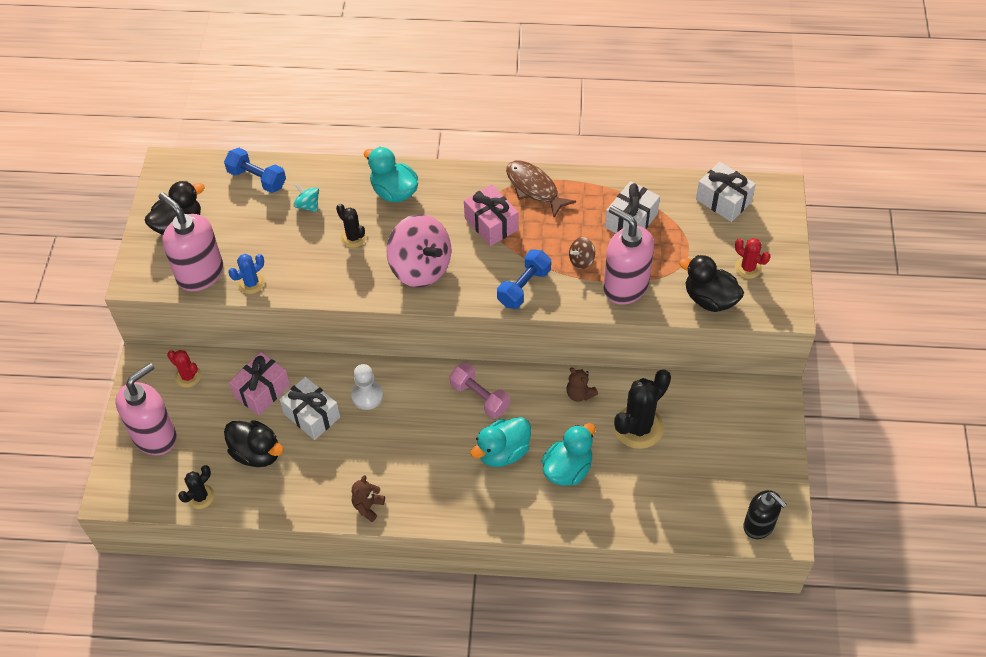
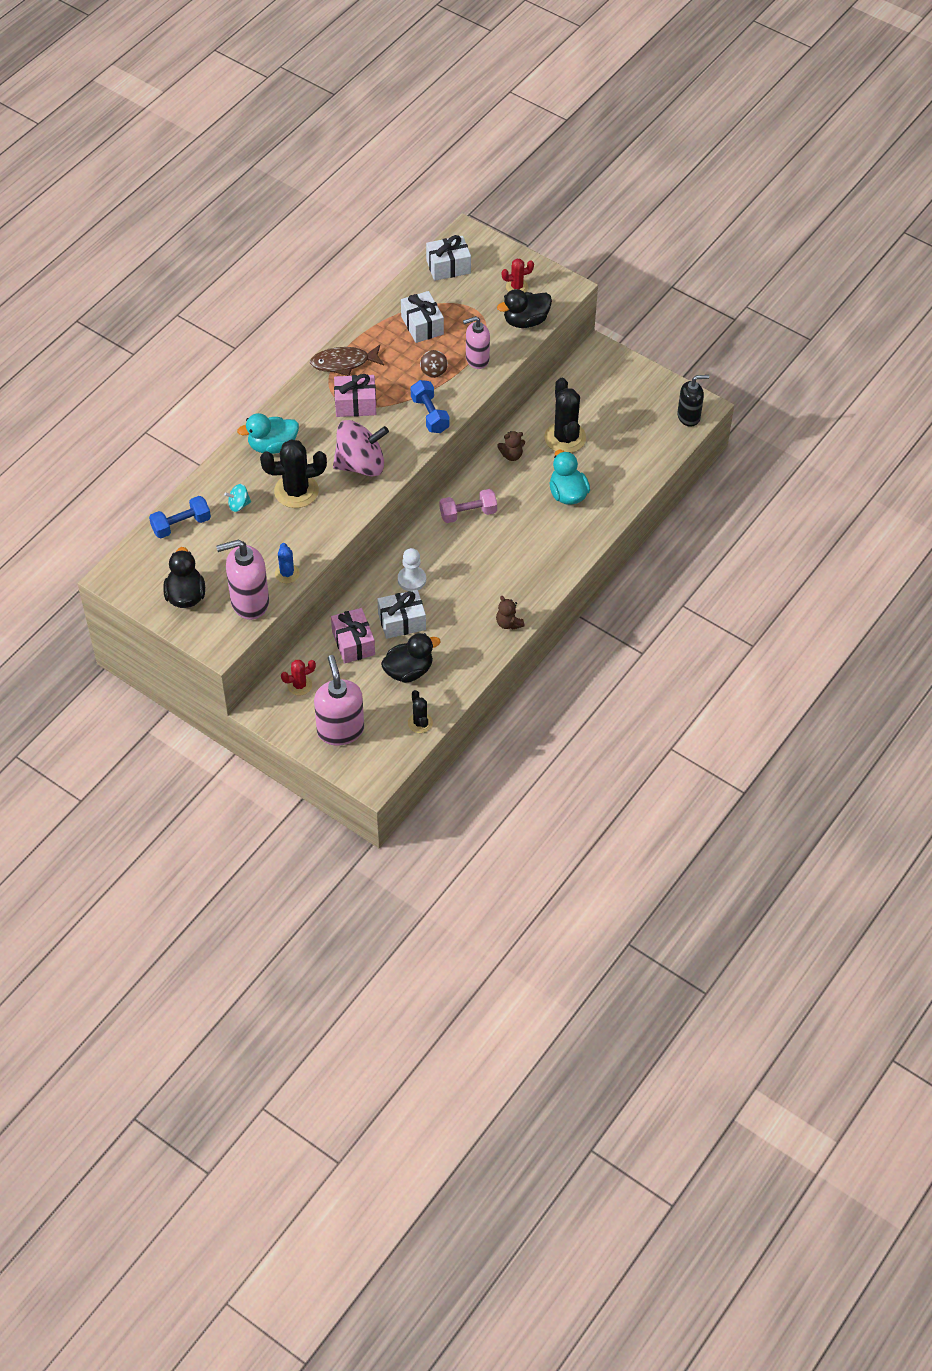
camera: 60 degrees left, 0 degrees up
black cactus [336,204,367,248] -> black cactus [260,439,327,508], size x1.83
turquoise duck [471,417,531,467] -> none
pink soap dispenser [604,206,654,305] -> pink soap dispenser [463,316,490,369], size x0.66

